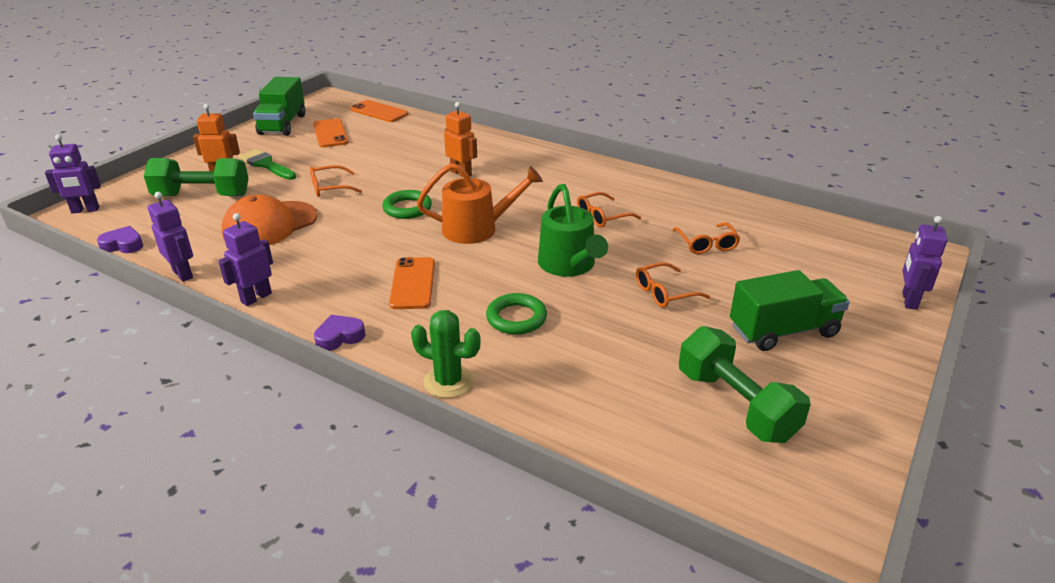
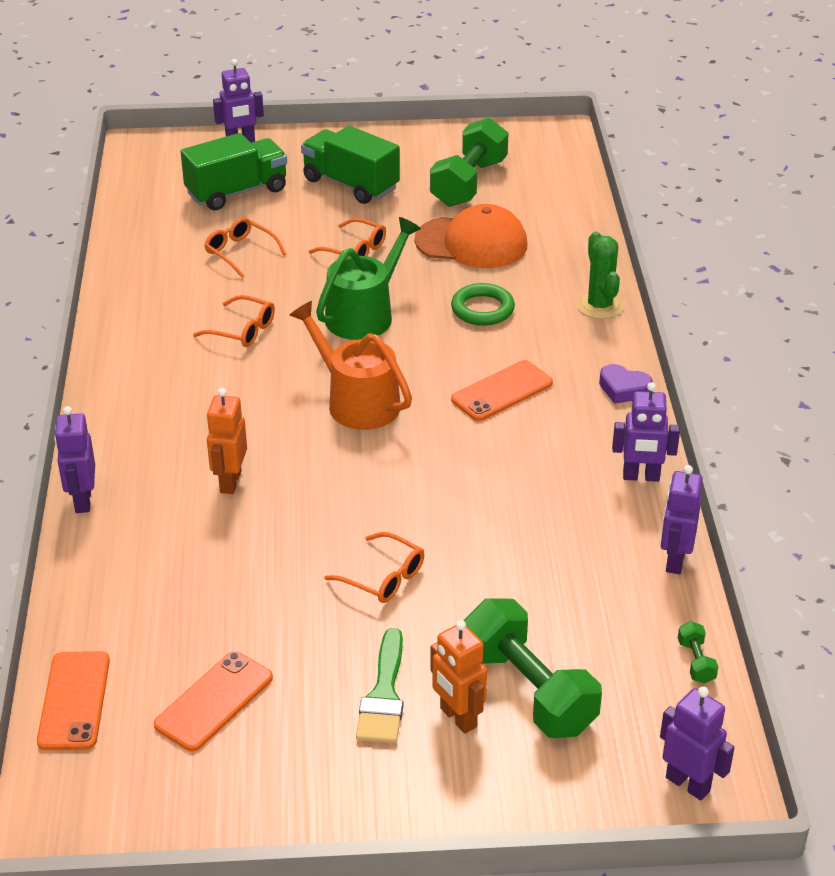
camera: 125 degrees left, 5 degrees up
purple heart [97,226,143,253] -> green dumbbell [678,621,718,684]
orange cap [221,195,318,245] -> orange cap moved to [414,204,527,268]
green truck [253,77,305,136] -> green truck moved to [180,133,287,210]
green ring [382,190,432,219] -> none
orange glasses [673,222,740,254] -> orange glasses turned 90 degrees counterclockwise [204,218,286,278]
none -> purple robot [54,406,95,513]

